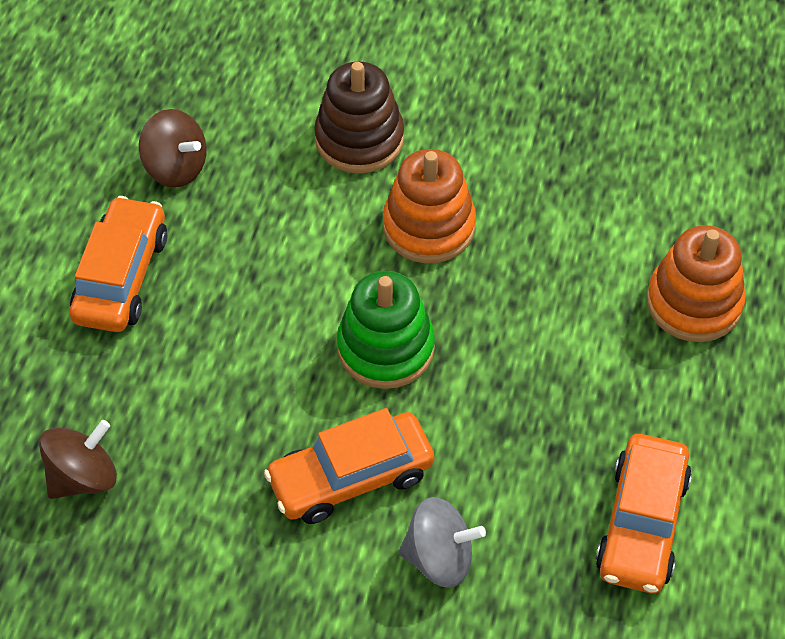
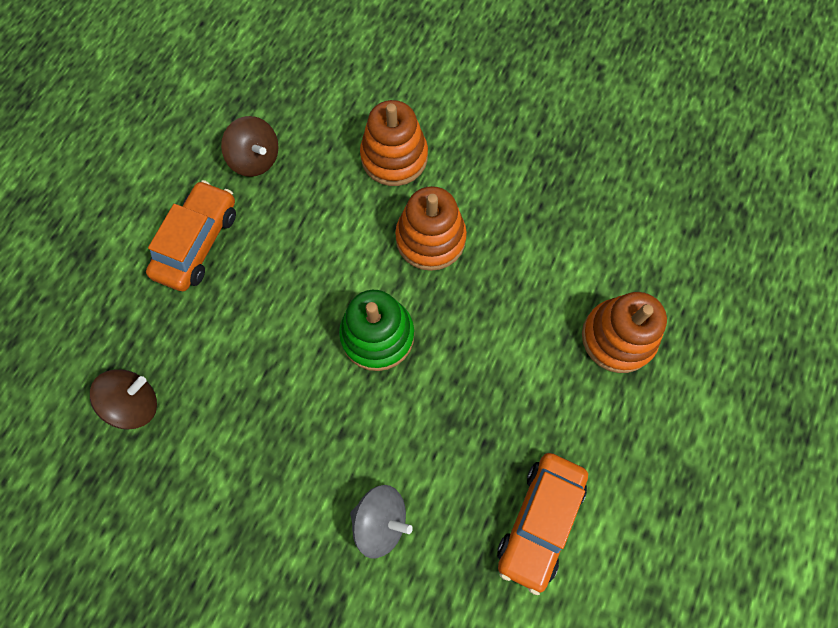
camera: 10 degrees right, 15 degrees up
orange car [264,408,434,524] -> none
brown stacking toy [314,61,404,173] -> orange stacking toy [360,100,428,186]

